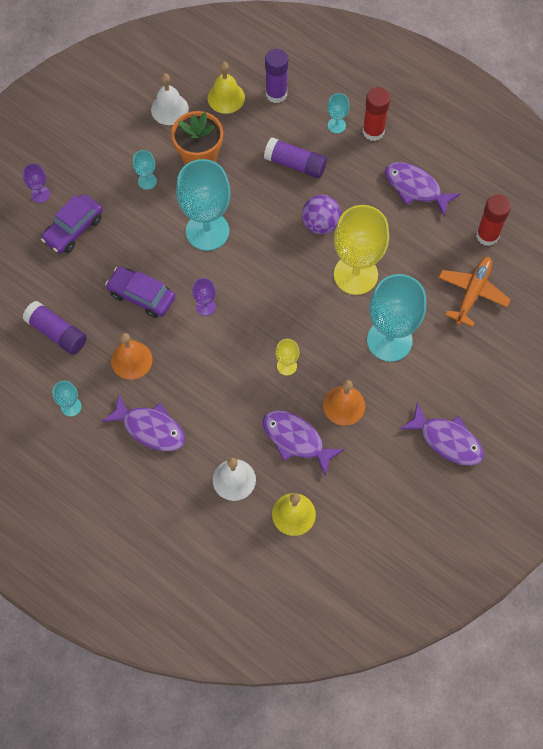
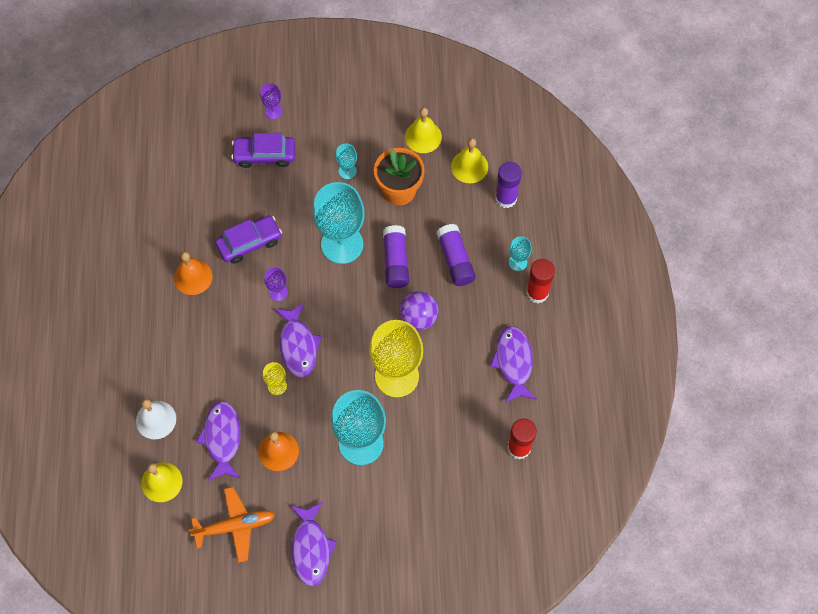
camera: 50 degrees right, 0 degrees up
purple glue stick [23,301,87,355] -> purple glue stick moved to [383,225,409,288]
turquoise goblet [53,381,82,417] -> none
purple fish [101,394,185,451] -> purple fish moved to [274,302,322,378]
purple car [105,267,175,318] -> purple car turned 75 degrees clockwise [215,215,282,264]
white bell [151,73,189,125] -> yellow bell [405,107,442,153]
orange plane [438,257,511,327] -> orange plane moved to [188,487,275,563]

